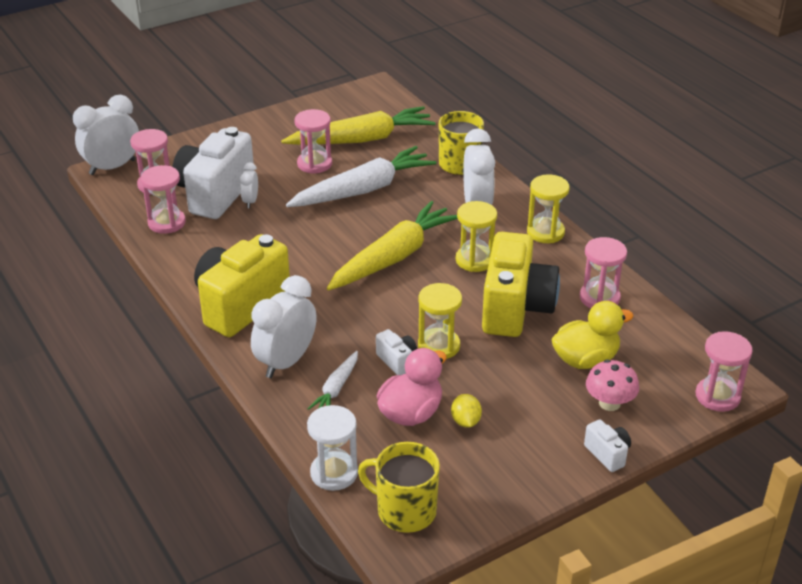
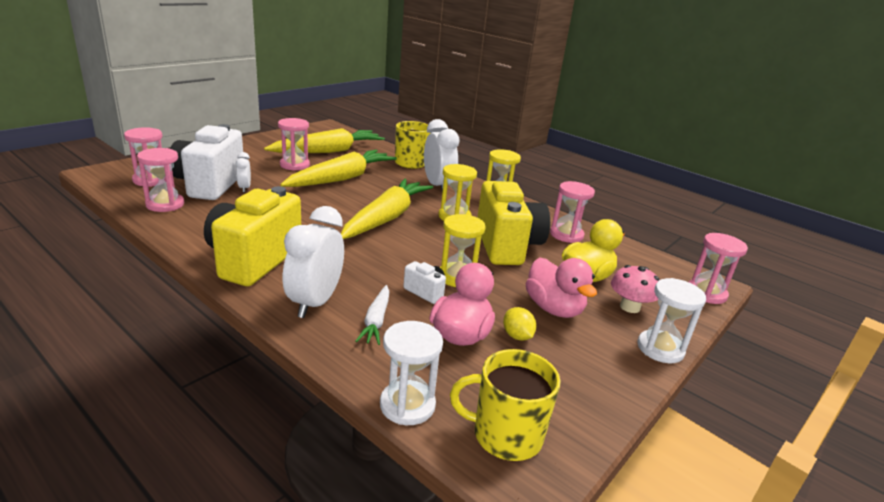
camera: 20 degrees left, 10 degrees down
white clock [73,95,139,175] -> none
white carrot [286,146,436,207] -> yellow carrot [280,150,397,187]
white camera [584,419,631,472] -> white hourglass [637,278,706,363]
none -> pink duck [526,257,597,318]

